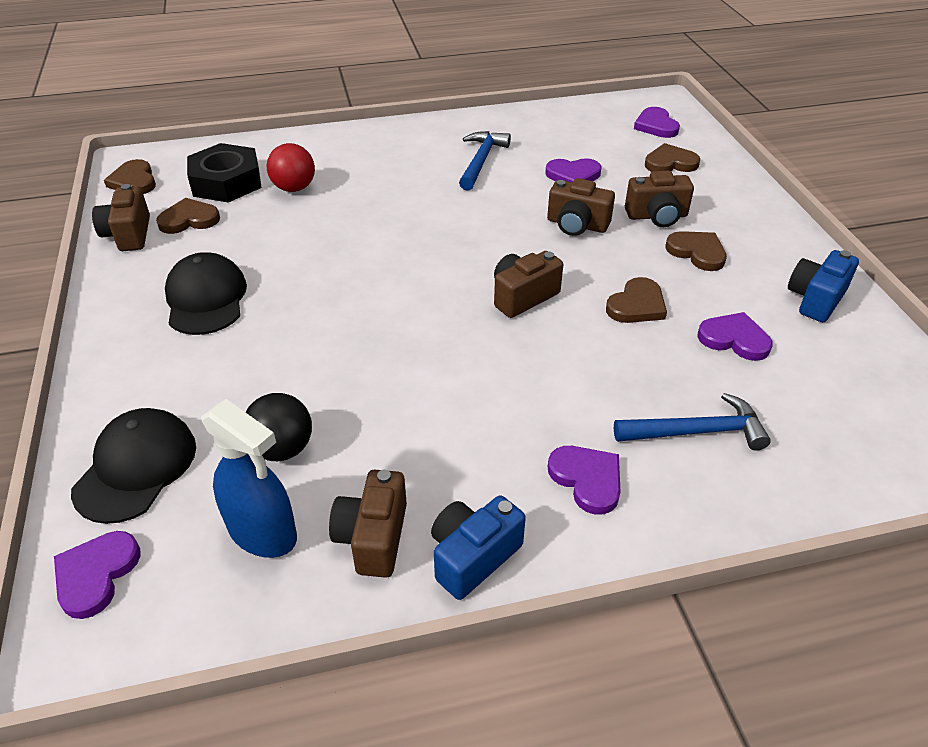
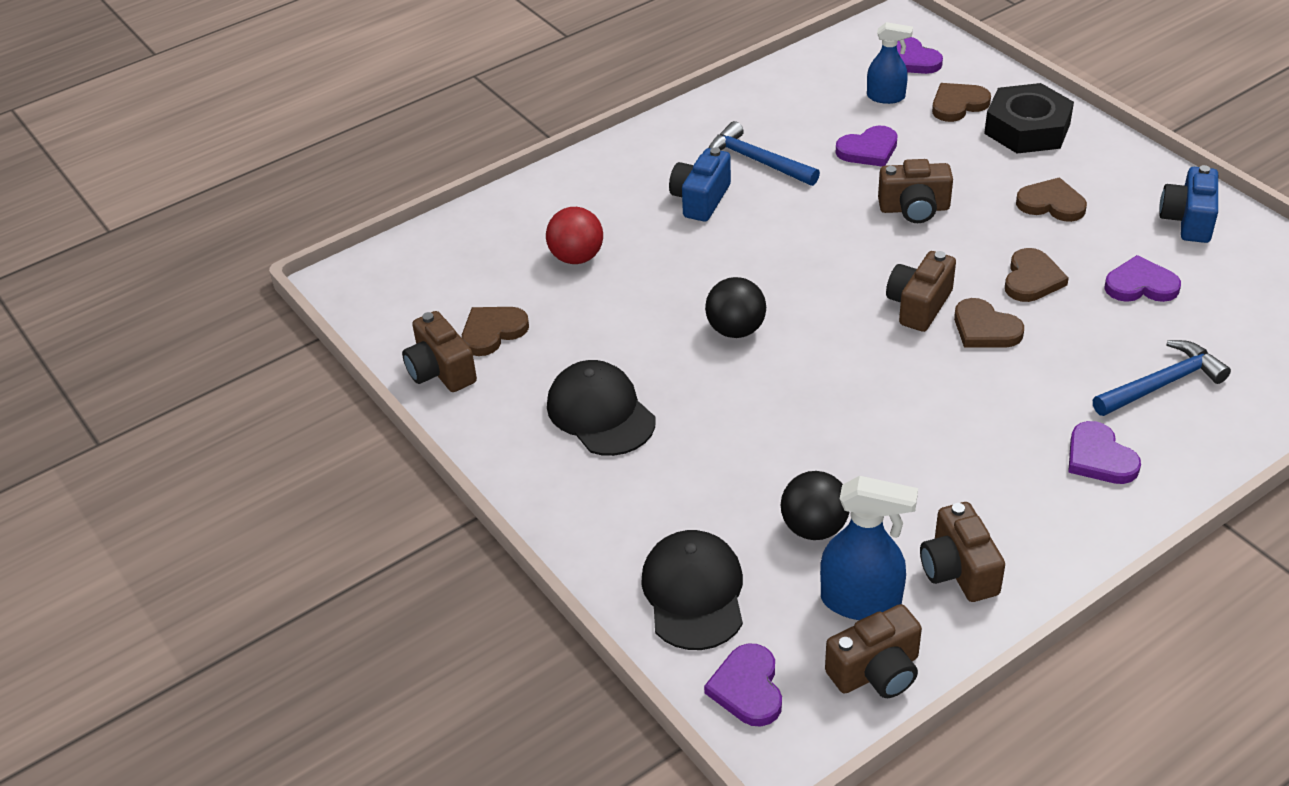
camera: 20 degrees left, 0 degrees up
brown heart [104,159,156,194] -> brown heart moved to [954,298,1024,348]
black nut [187,143,262,202] -> black nut moved to [984,83,1074,154]
blue camera [431,495,526,600] -> blue camera moved to [669,147,731,222]
blue hammer [459,131,511,191] -> blue hammer turned 45 degrees counterclockwise [709,121,820,186]
purple heart [548,446,621,515] -> purple heart turned 150 degrees counterclockwise [1068,421,1141,484]
brown camera [625,171,694,227] -> brown camera moved to [825,604,922,698]
none -> black ball [705,277,766,338]
none -> blue spray bottle [867,22,913,104]

